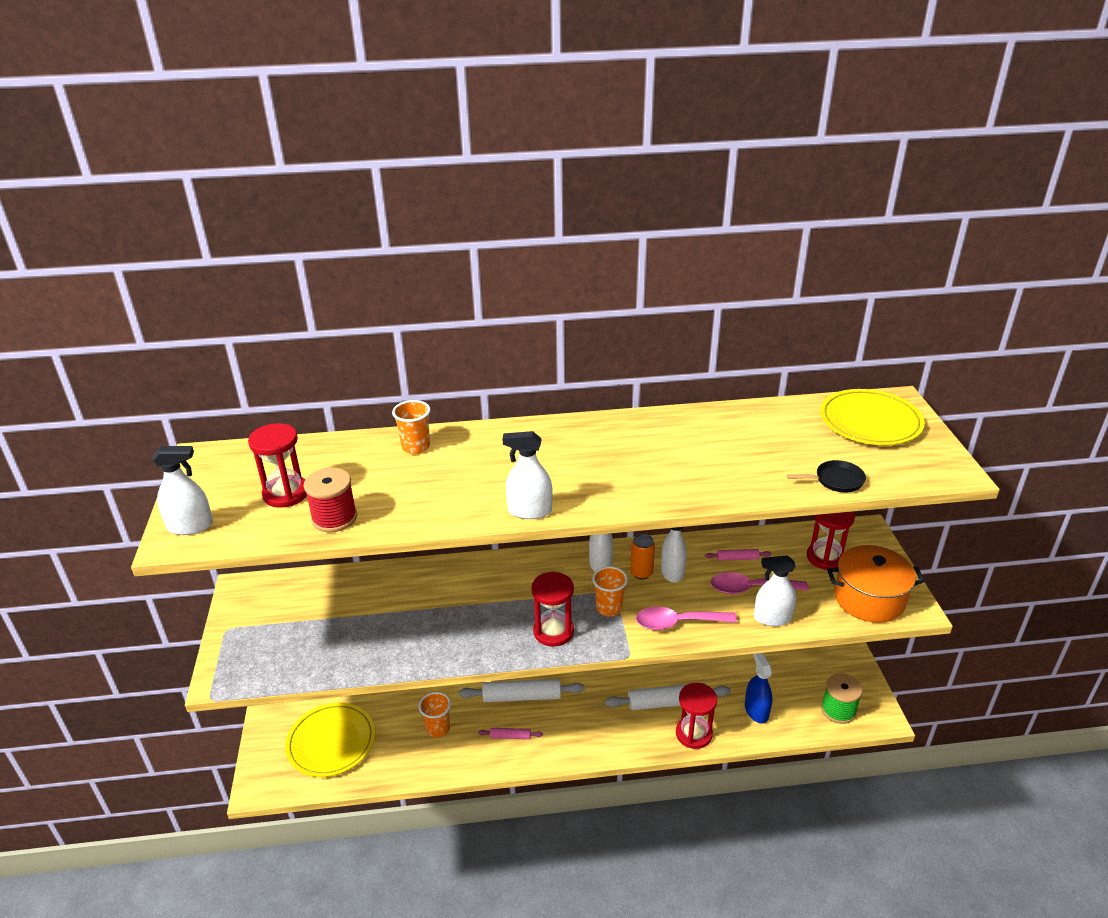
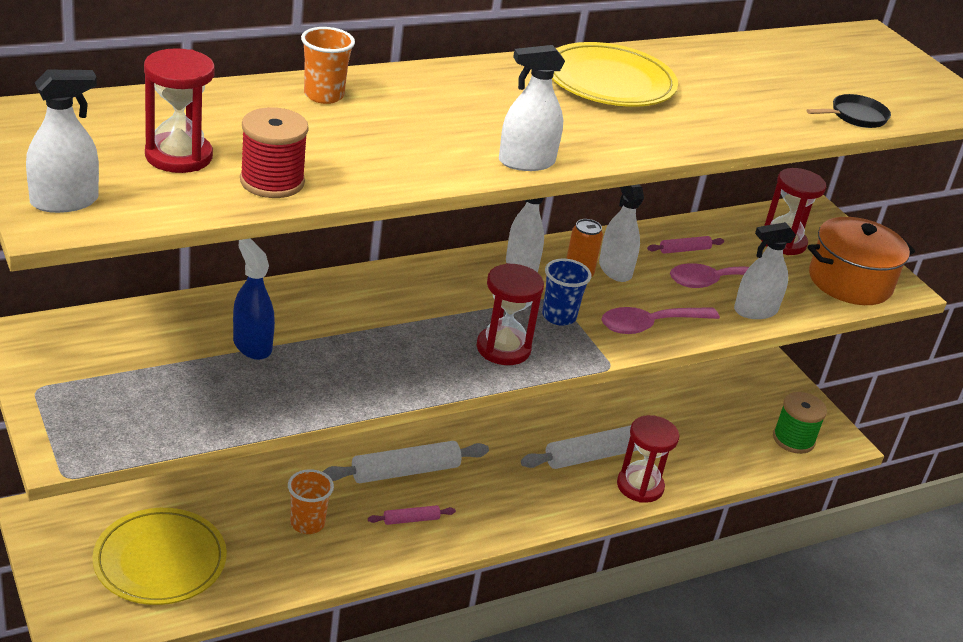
camera: 25 degrees left, 0 degrees up
orange cup [592,566,628,616] -> blue cup [542,259,591,326]
blue spray bottle [745,653,772,723] -> blue spray bottle moved to [233,238,275,360]
yellow plate [820,389,925,445] -> yellow plate moved to [552,42,678,107]

